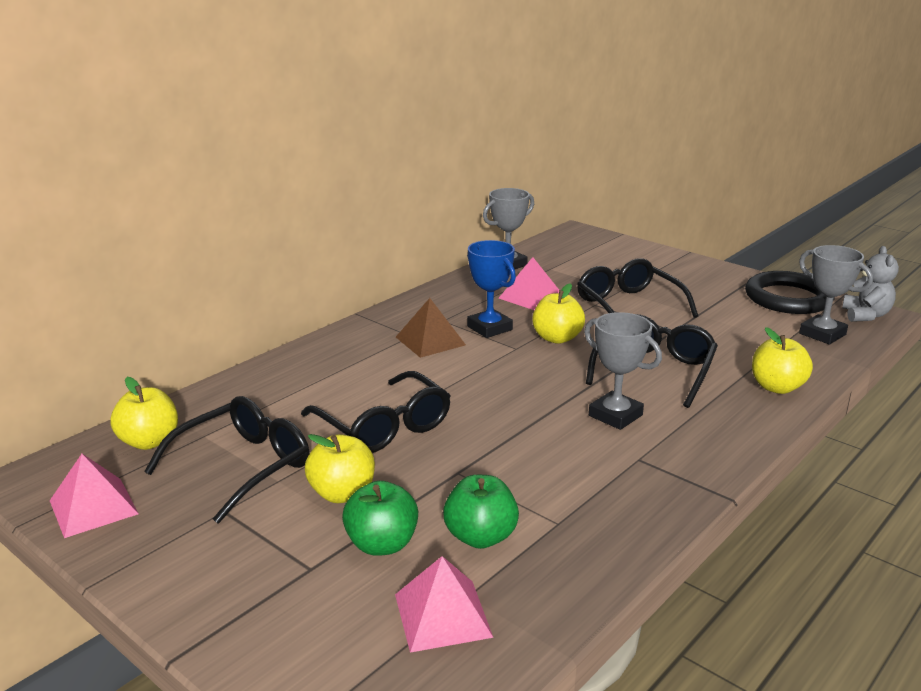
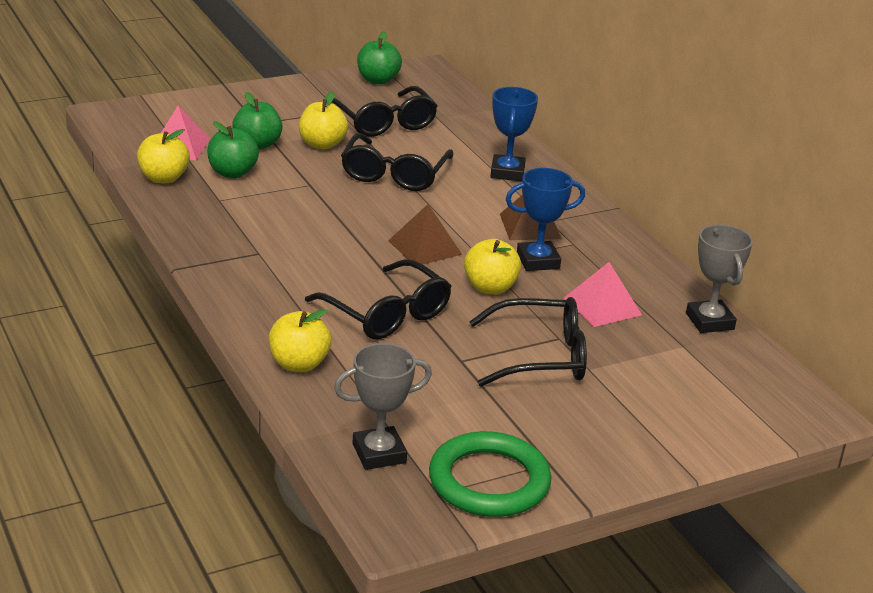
camera: 110 degrees right, 5 degrees up
pink pyramid [50,454,139,538] -> green apple [357,31,402,84]
yellow apple [110,377,178,450] -> yellow apple moved to [137,129,190,183]
black glasses [301,371,451,453] -> black glasses turned 60 degrees counterclockwise [341,133,453,191]
grey trophy [584,312,662,430] -> none
black ring [745,271,834,314] -> green ring [429,431,551,517]
grey teddy bear [842,246,899,322] -> none
none -> brown pyramid [388,204,462,264]
none -> blue trophy [490,87,538,182]

